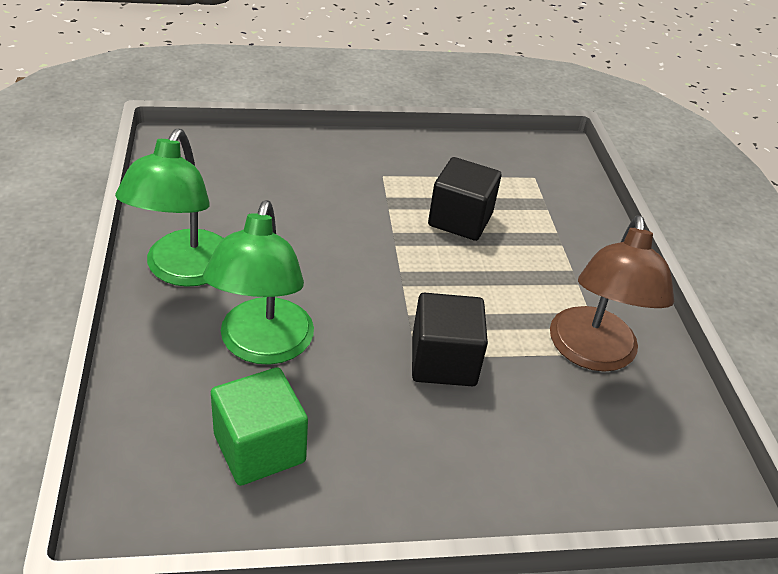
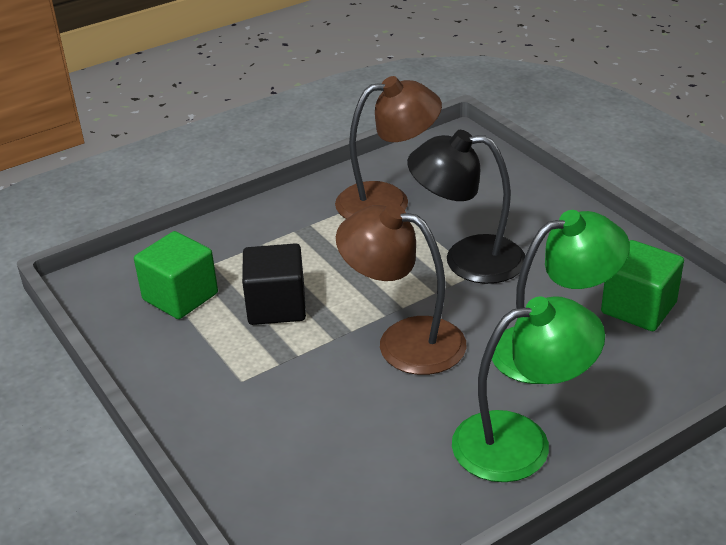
camera: 110 degrees left, 5 degrees down
black cube [412,293,488,386] -> black lamp [407,130,525,284]
none -> green cube [134,231,218,319]
none -> brown lamp [336,203,466,375]

